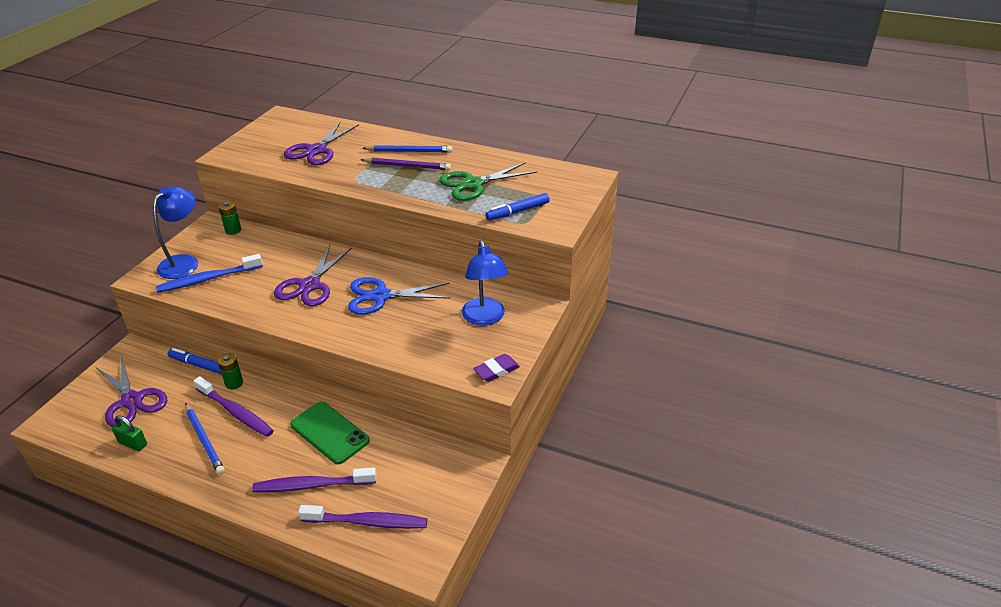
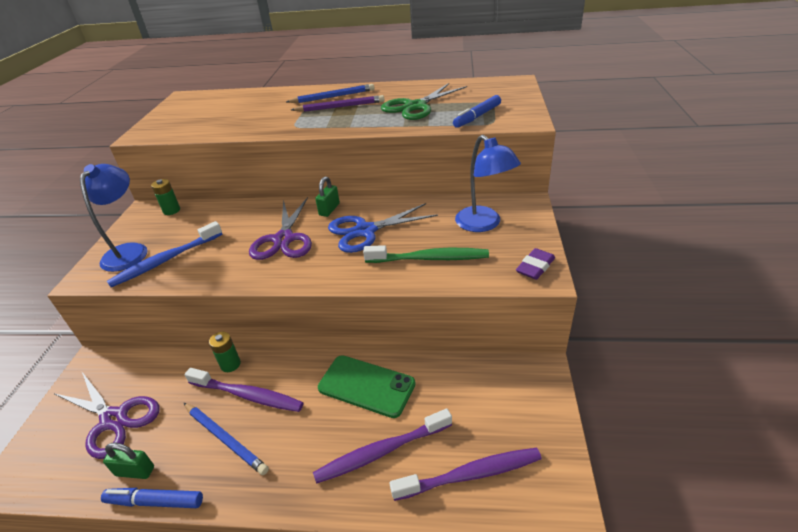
camera: 15 degrees left, 0 degrees up
blue marker [168,348,221,374] -> blue marker moved to [101,488,203,508]
purple scissors [284,121,359,165] -> none
none -> green padlock [315,177,340,217]
none -> green toothbrush [363,245,489,263]

